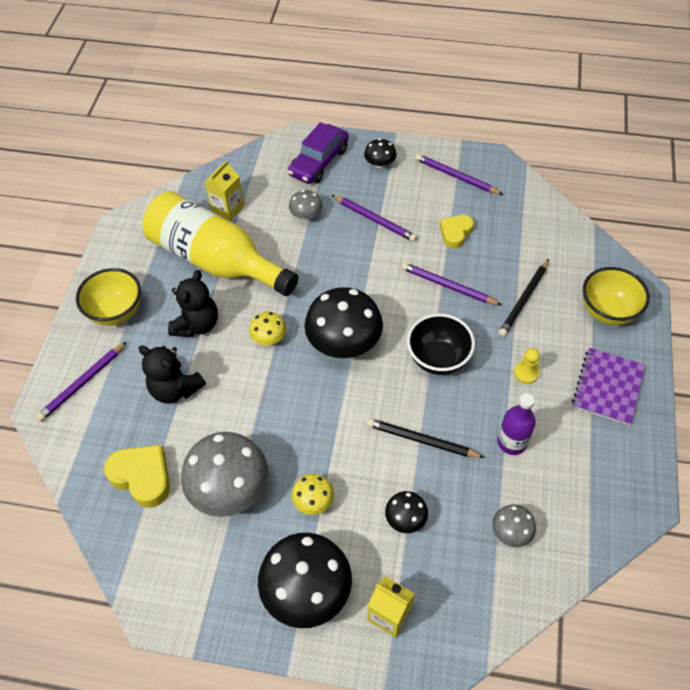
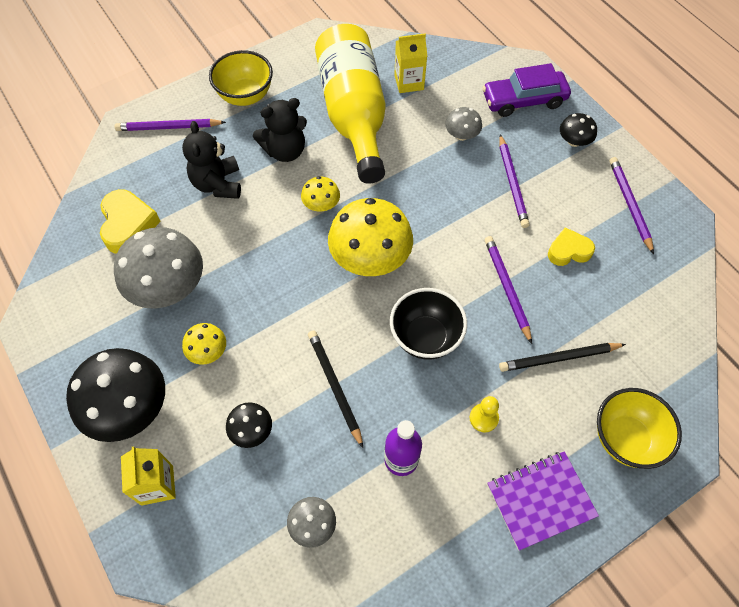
camera: 45 degrees right, 5 degrees up
black mushroom [305,287,383,358] -> yellow mushroom [328,198,413,276]

